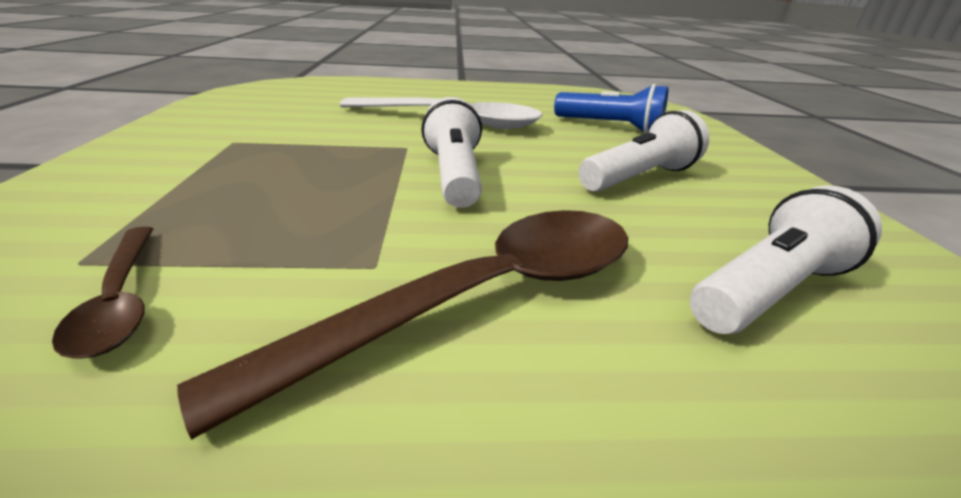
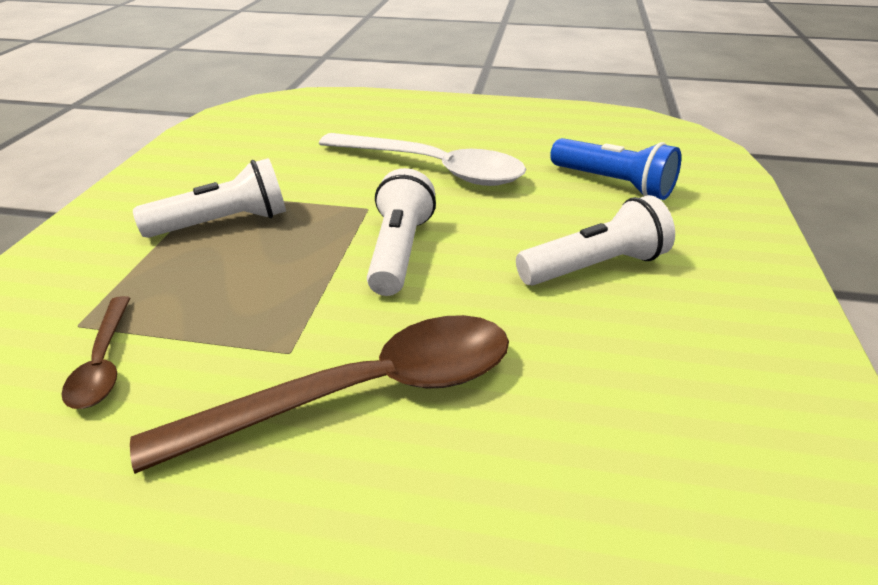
camera: 15 degrees right, 5 degrees up
white flashlight [690,185,882,334] -> white flashlight moved to [133,158,286,238]

